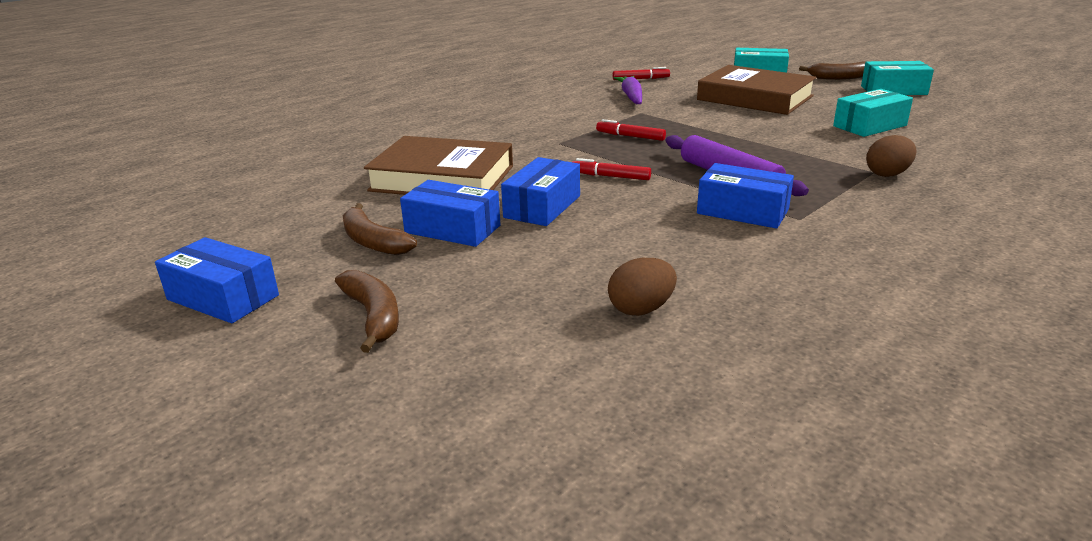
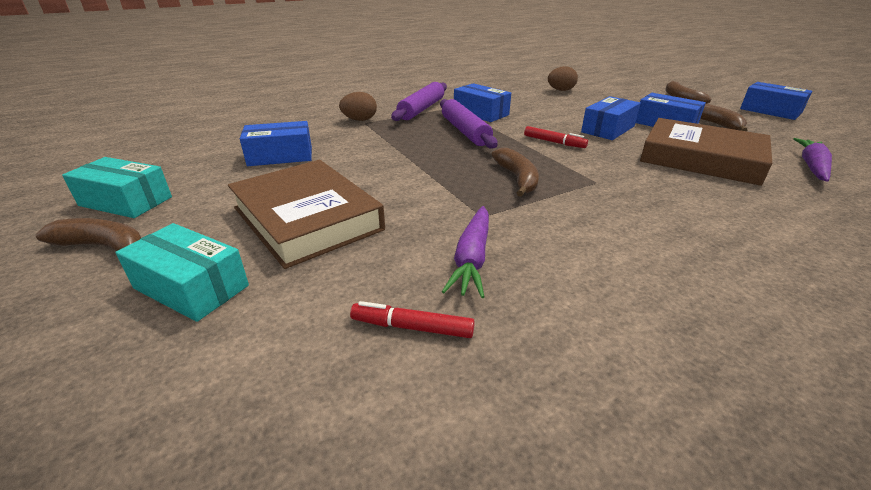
camera: 165 degrees left, 5 degrees up
red marker [596,119,666,141] -> brown banana [491,148,539,197]
turquoise box [833,89,913,137] -> blue box [240,121,312,166]
none -> purple rolling pin [391,82,447,121]
none -> purple carrot [793,138,832,182]

